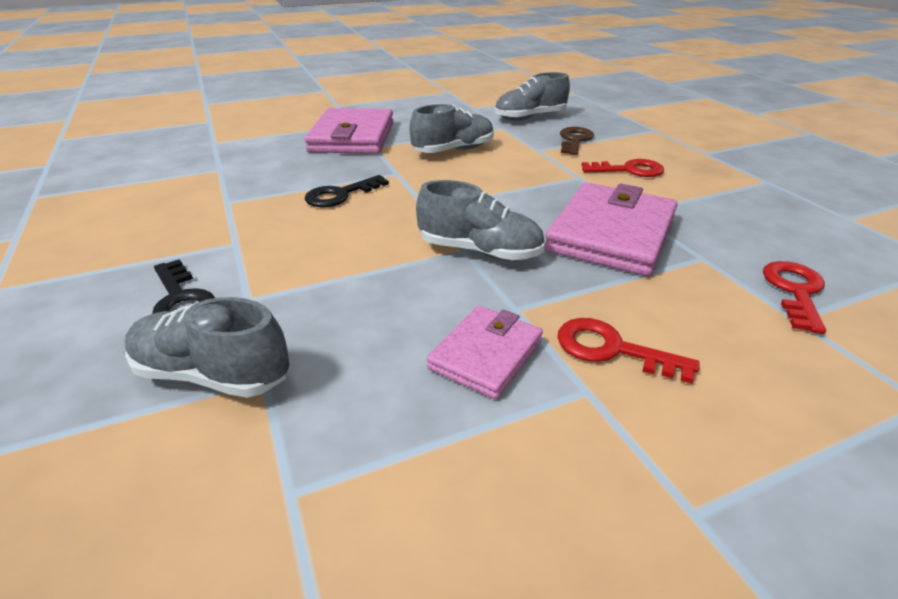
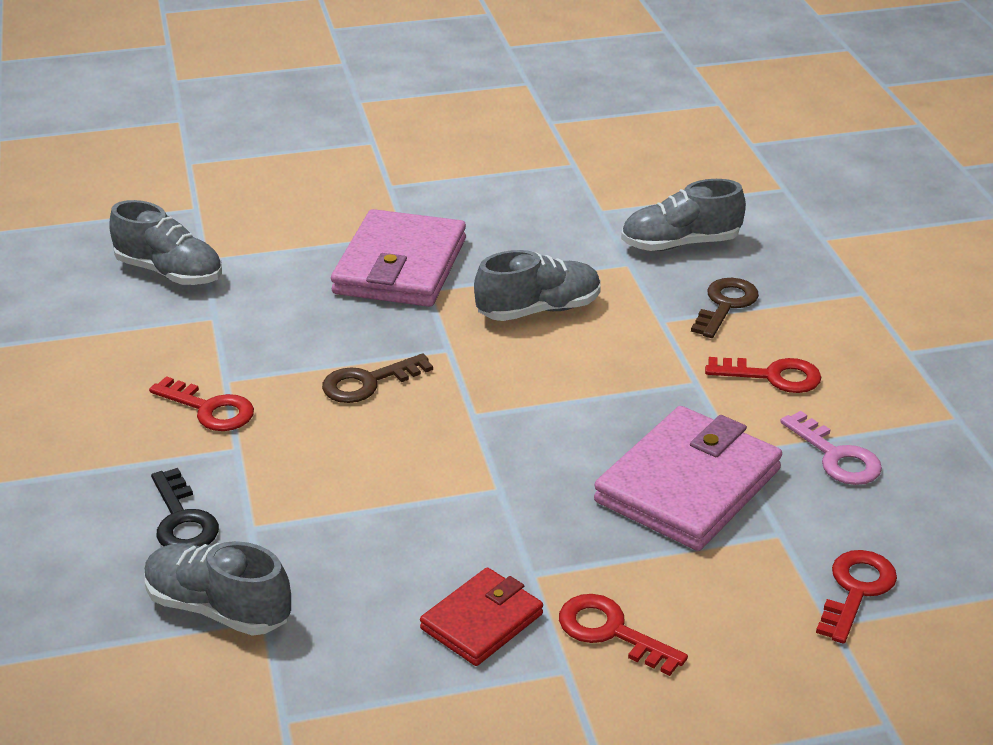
camera: 10 degrees right, 0 degrees up
black key [305,175,389,207] -> brown key [322,353,433,403]
grey shoe [416,180,545,261] -> grey shoe moved to [109,200,222,285]
pink wallet [427,305,543,399] -> red wallet [420,567,543,666]
none -> red key [149,376,254,431]
none -> pink key [780,411,882,485]

